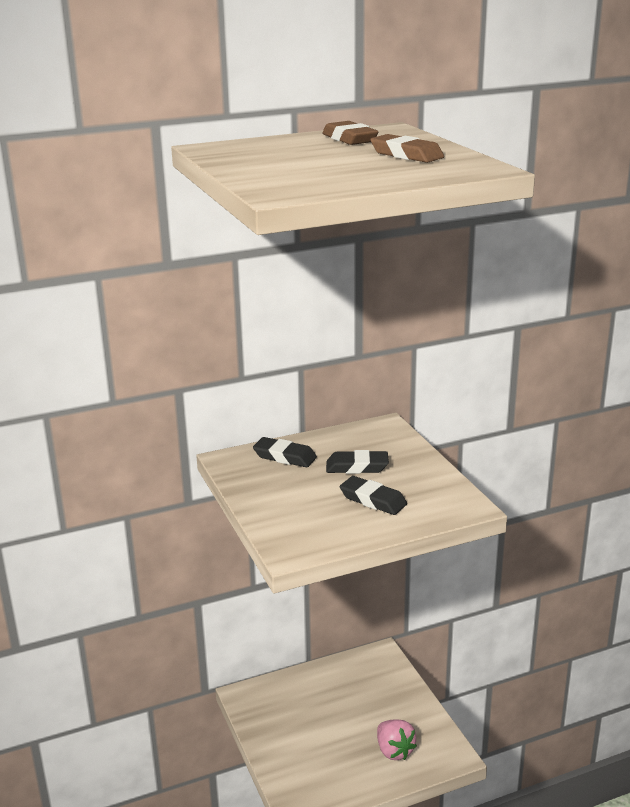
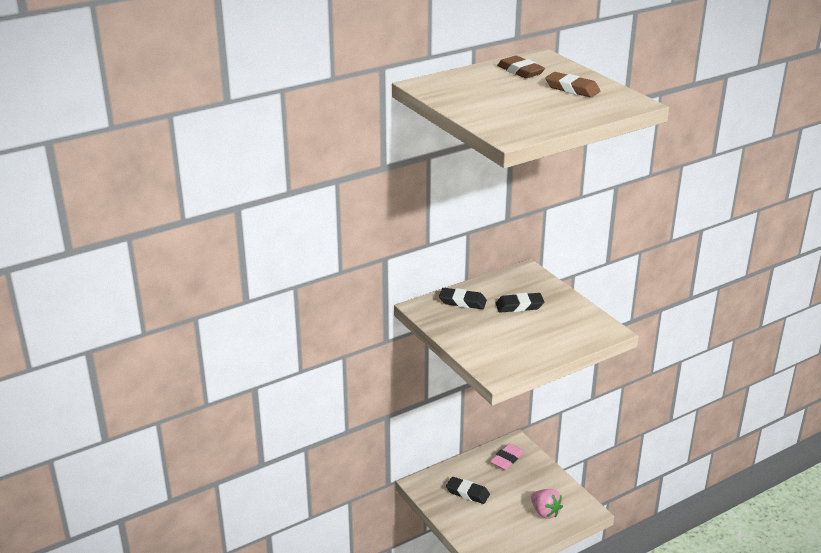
camera: 10 degrees left, 5 degrees up
black eraser [340,476,407,515] -> black eraser moved to [446,477,490,504]
none -> pink eraser [490,443,524,470]

